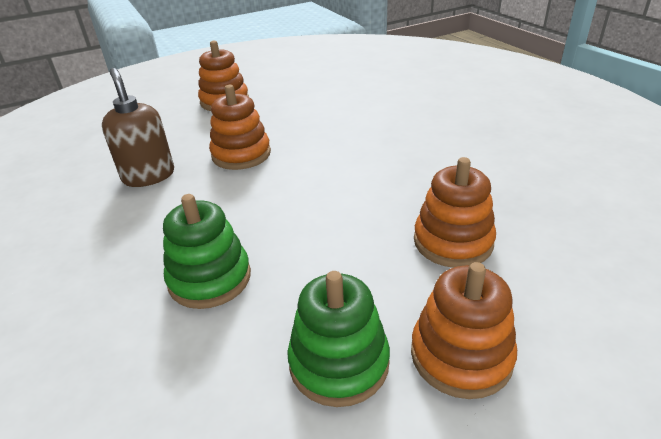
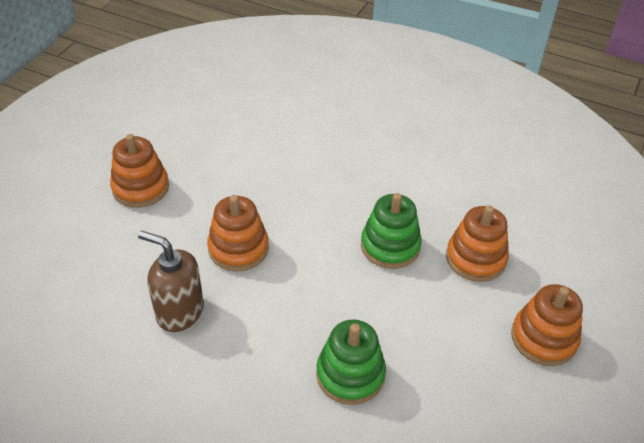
camera: 40 degrees left, 10 degrees up
green stacking toy [287,271,390,407] -> green stacking toy moved to [361,193,422,269]

